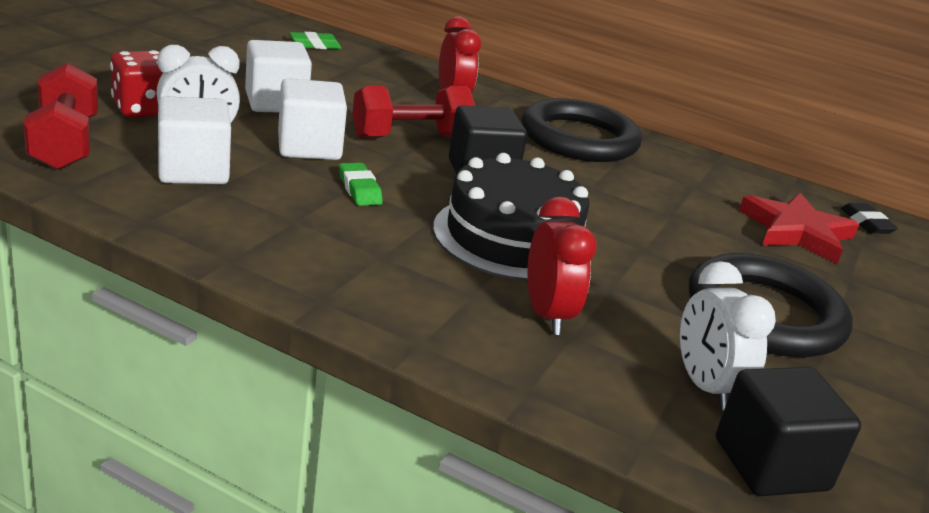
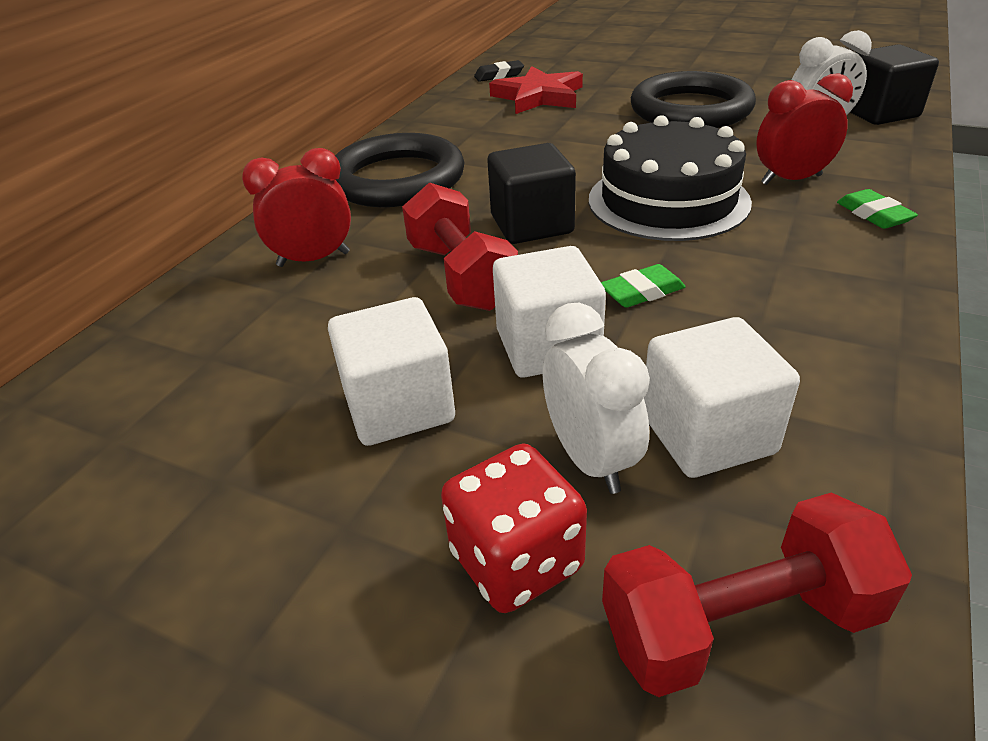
camera: 85 degrees left, 10 degrees up
green eraser [290,32,342,49] -> green eraser moved to [837,189,918,229]

